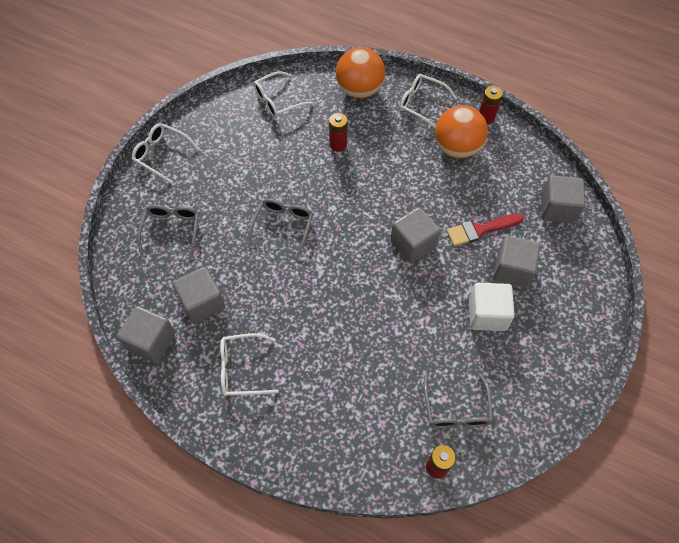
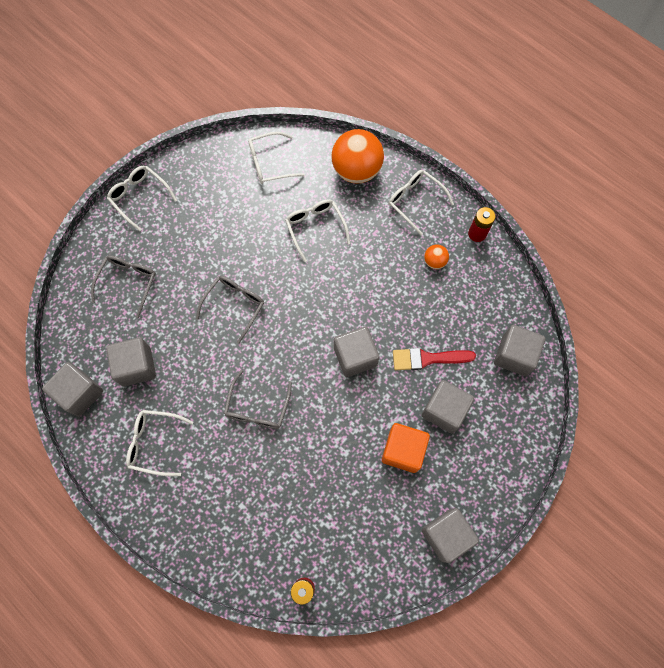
camera: 15 degrees right, 10 degrees up
red battery [329,113,348,152] -> white glasses [285,199,350,262]
grey glasses [424,373,493,428] -> grey glasses moved to [224,370,292,429]
orange ball [435,105,488,159] -> orange ball [424,244,449,269], size x0.46
white cube [469,283,515,331] -> orange cube [382,423,430,473]
none -> grey cube [422,508,479,563]

